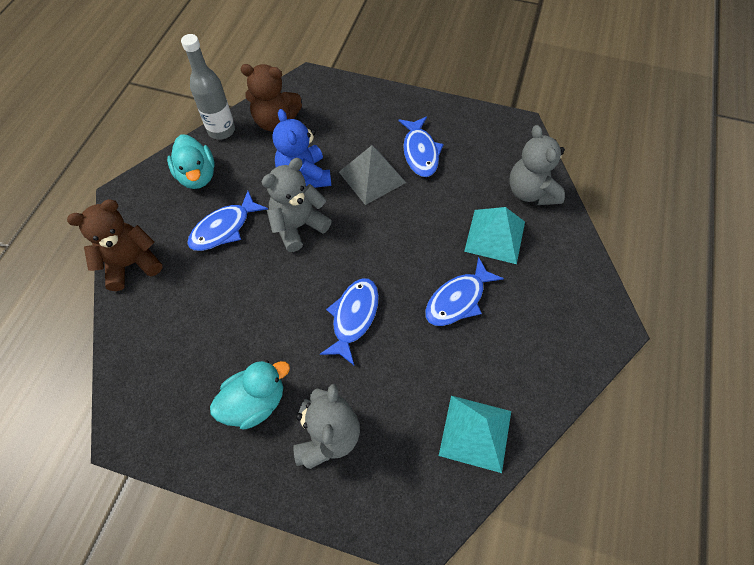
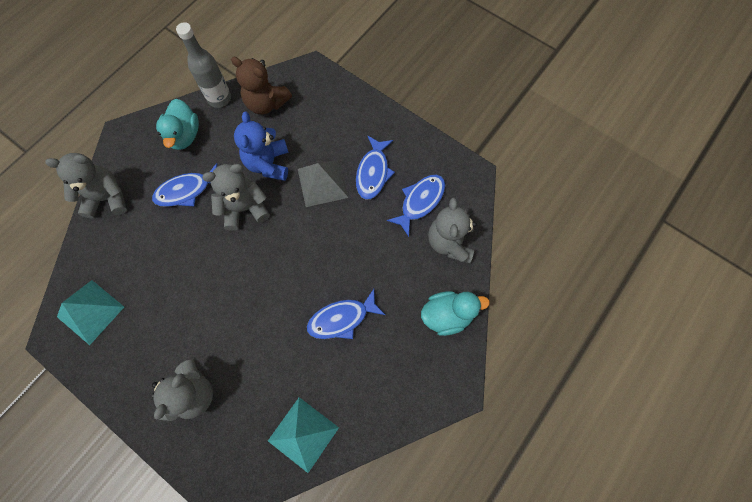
camera: 20 degrees right, 10 degrees up
brown teddy bear [67,199,162,291] -> grey teddy bear [45,153,127,218]
turquoise duck [210,360,290,429] -> turquoise duck moved to [421,291,490,336]
blue fish [320,278,379,365] -> blue fish moved to [387,175,445,237]
turquoise pyramid [464,207,525,264] -> turquoise pyramid moved to [57,280,124,345]

